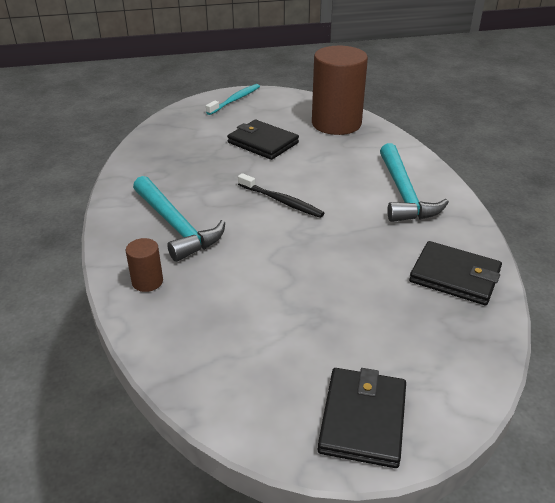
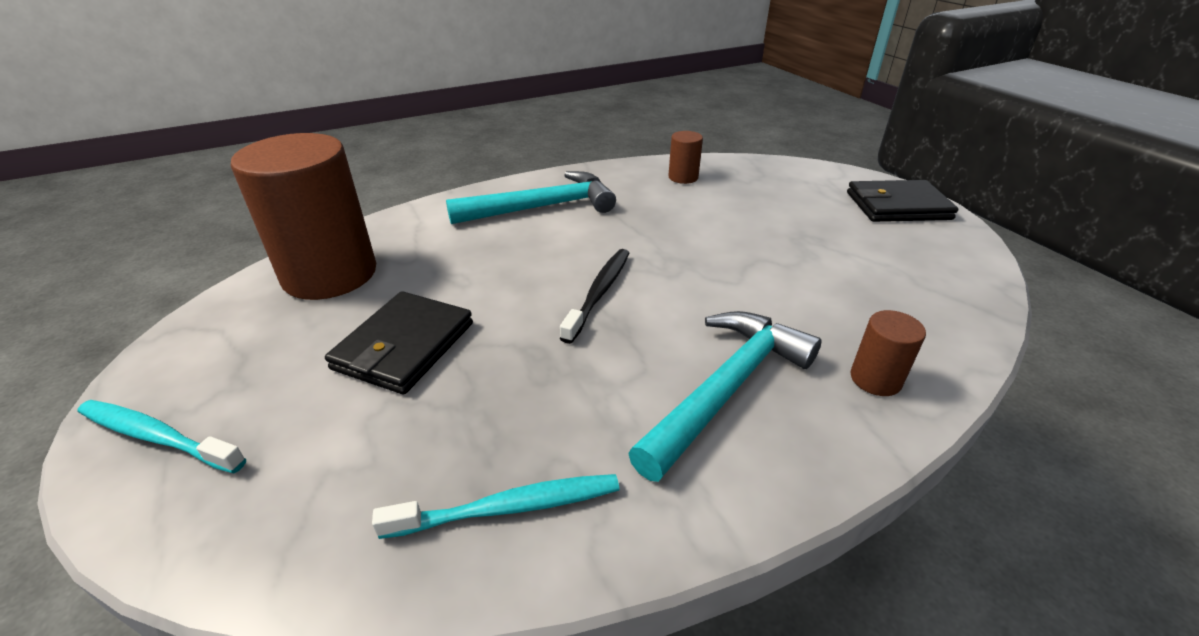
camera: 105 degrees left, 0 degrees up
black wallet [409,241,502,305] -> brown cylinder [668,131,703,184]
none -> turquoise toothbrush [372,474,620,539]

